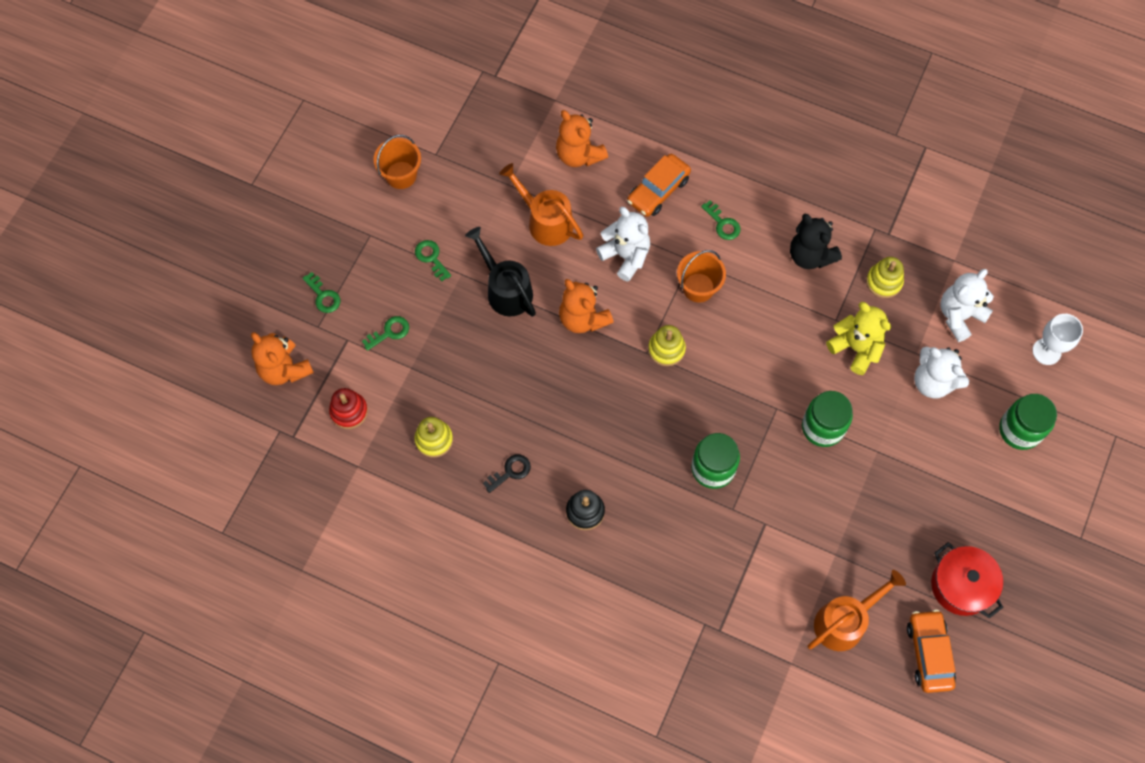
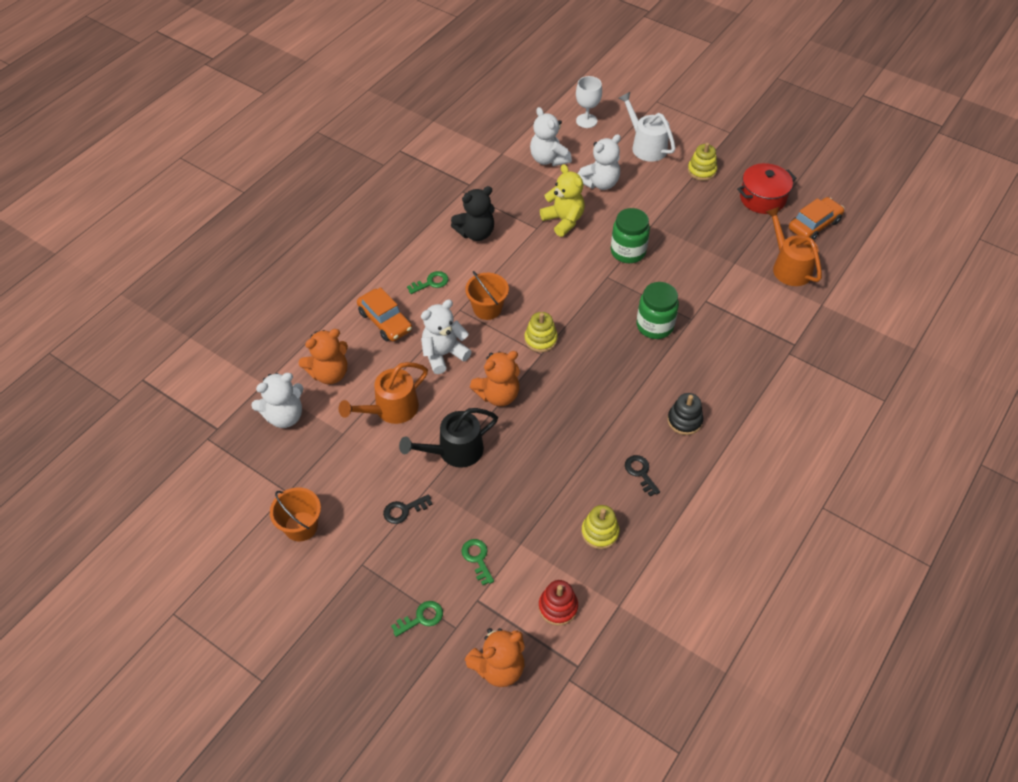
camera: 80 degrees left, 15 degrees down
green key [415,240,451,281] -> black key [383,494,433,524]
yellow teddy bear [826,302,891,375] -> yellow teddy bear turned 90 degrees clockwise [540,164,585,237]
yellow stacking toy [866,257,904,298] -> yellow stacking toy moved to [688,143,717,181]
orange car [907,610,956,693] -> orange car turned 135 degrees clockwise [789,197,844,240]
green jar [999,394,1057,450] -> white watering can [618,92,676,162]
none -> white teddy bear [251,373,304,428]

